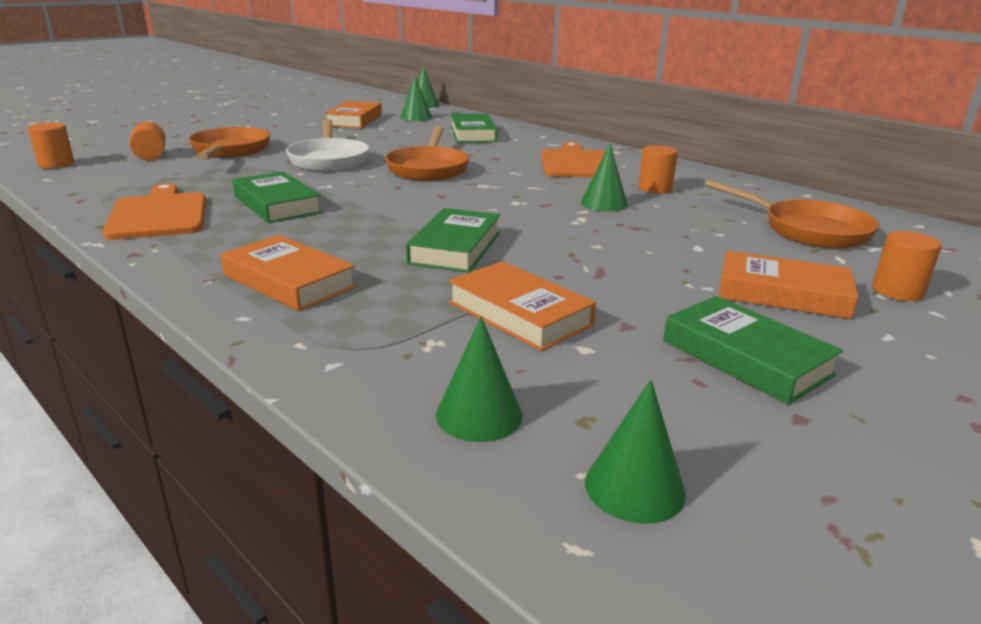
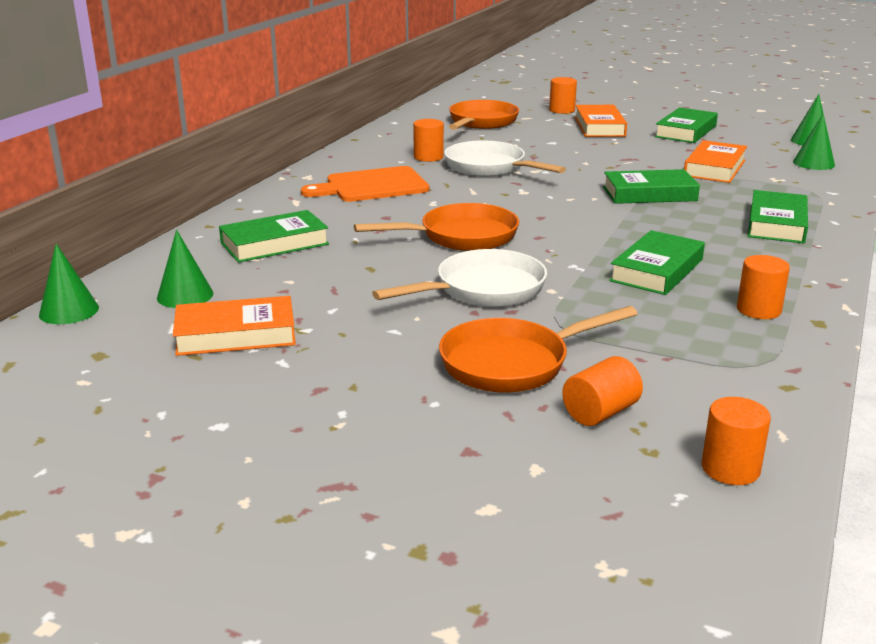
camera: 110 degrees left, 0 degrees up
orange cutting board [103,183,206,240] -> orange cylinder [737,255,790,319]
orange book [220,235,356,311] -> green book [748,190,808,243]
green cone [581,144,628,212] -> white pan [444,141,566,177]

